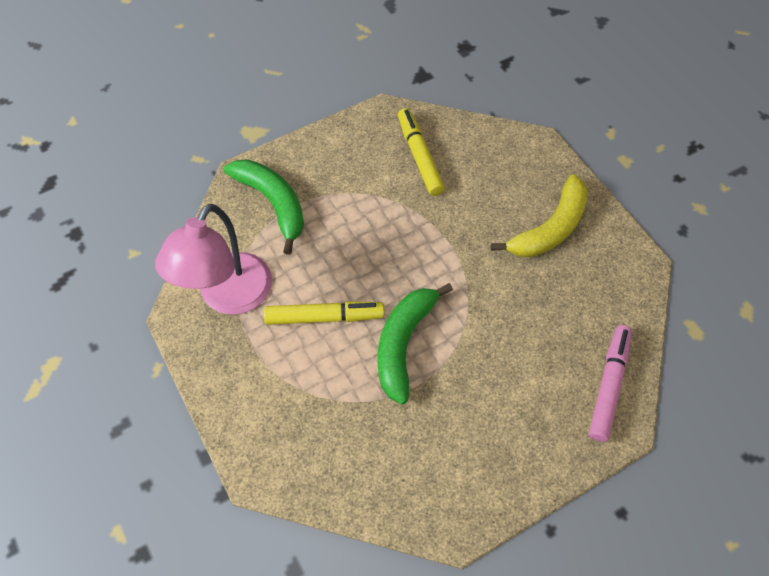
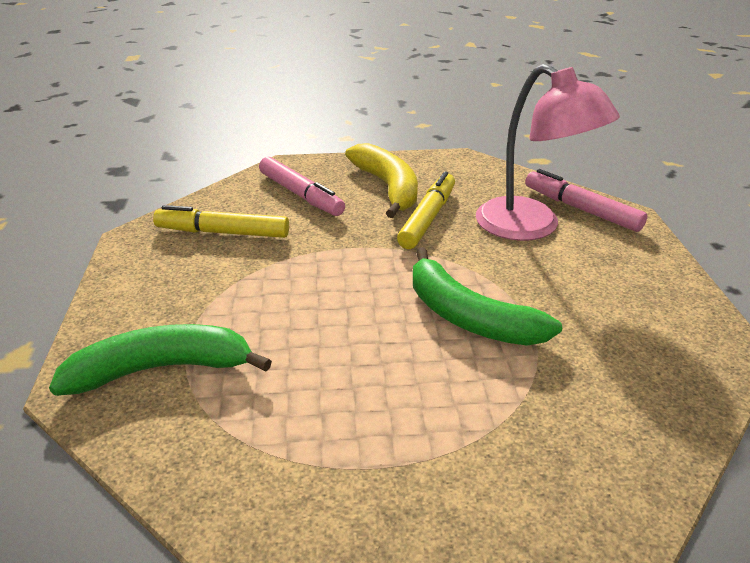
camera: 65 degrees left, 25 degrees down
pink lamp [155,204,272,314] -> pink lamp moved to [476,64,620,241]
yellow marker [264,301,384,325] -> yellow marker moved to [397,171,455,249]
none -> pink marker [259,157,345,216]

